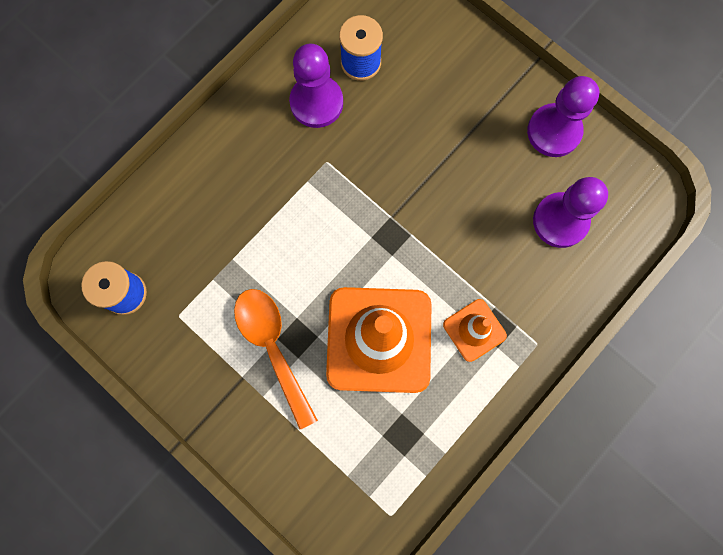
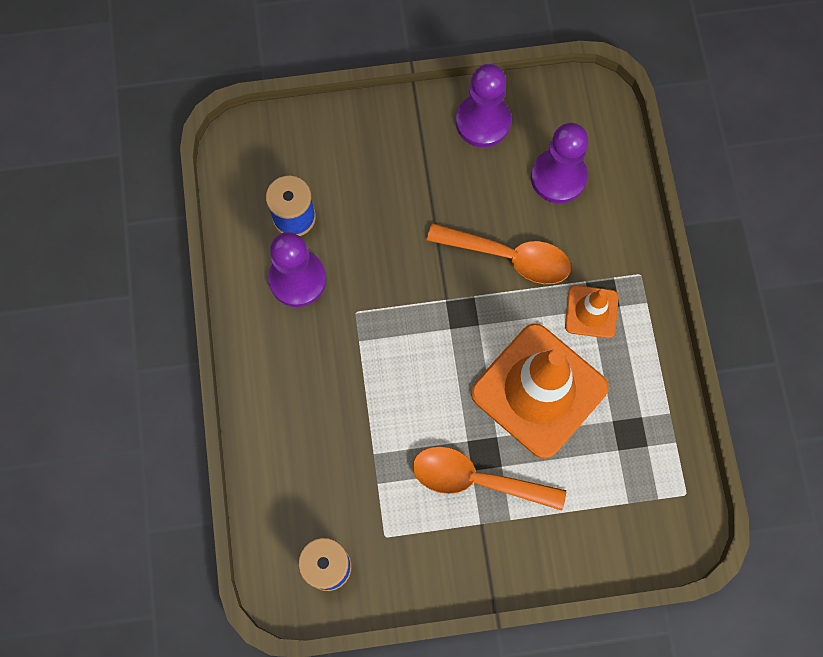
camera: 50 degrees left, 5 degrees down
none -> orange spoon [427,223,571,284]

